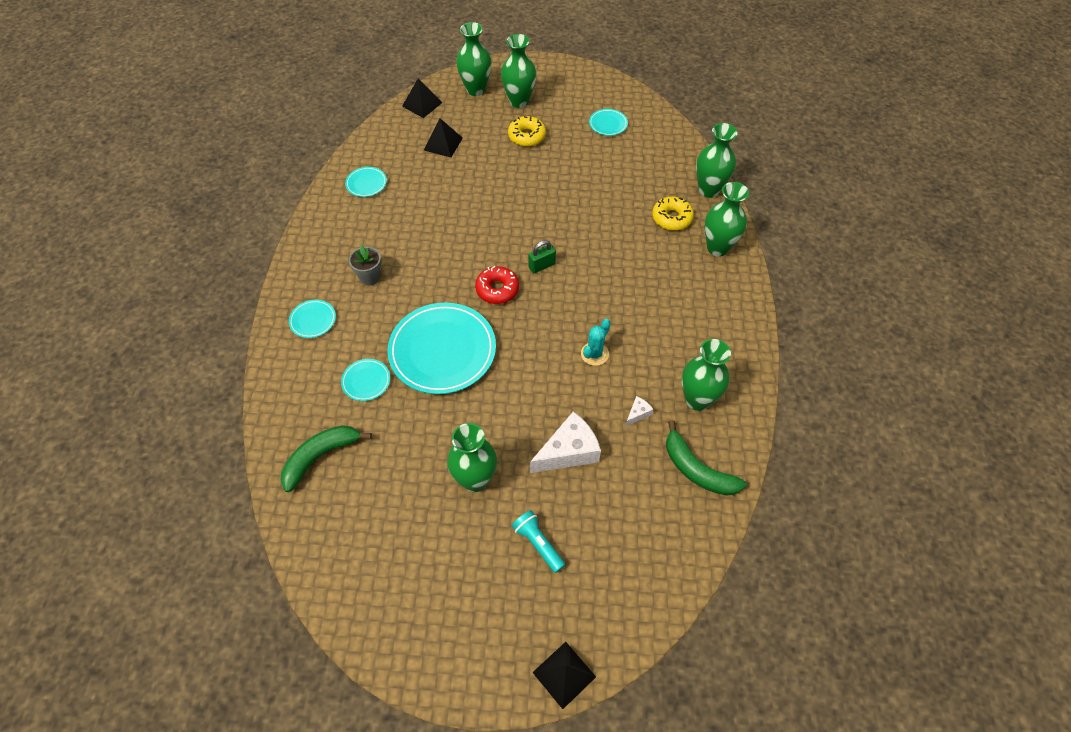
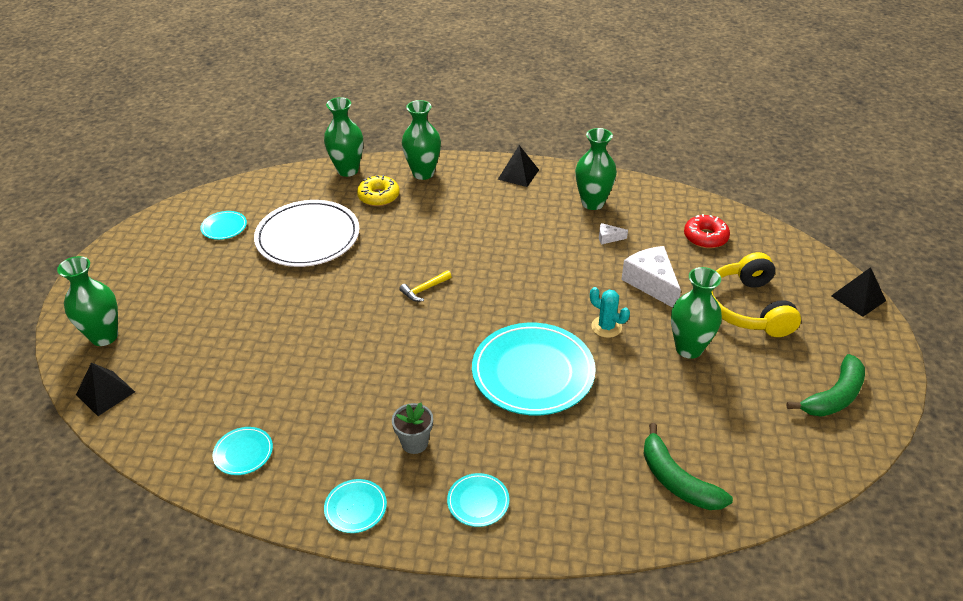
camera: 85 degrees left, 15 degrees down
turquoise plate [341,359,390,401] -> turquoise plate moved to [324,479,387,533]
black pyramid [424,118,463,158] -> black pyramid moved to [498,145,539,187]
red donut [475,266,519,304] -> red donut moved to [684,214,730,248]
green vase [501,34,536,108] -> none
yellow donut [508,116,546,147] -> none
turquoise flashlight [512,510,565,573] -> yellow headphones [711,252,801,337]
green padlock [528,240,556,273] -> yellow hammer [399,270,452,302]
turquoise cactus [581,319,611,366] -> turquoise cactus moved to [590,287,630,338]
white cheese [625,396,653,427] -> white cheese turned 45 degrees counterclockwise [599,223,628,245]
green banana [666,420,747,496] -> green banana moved to [786,354,865,417]
none -> white plate [254,200,360,267]

